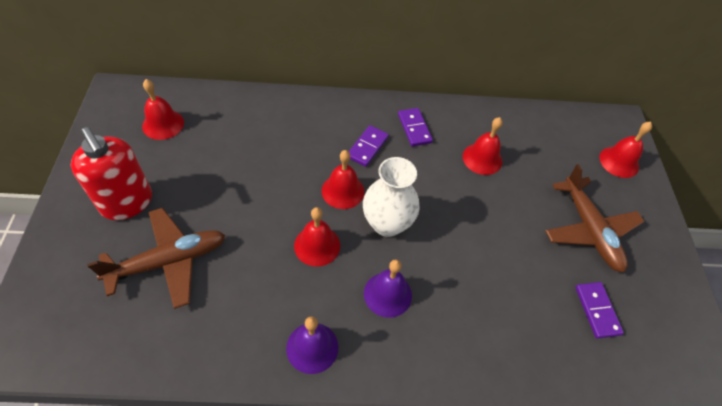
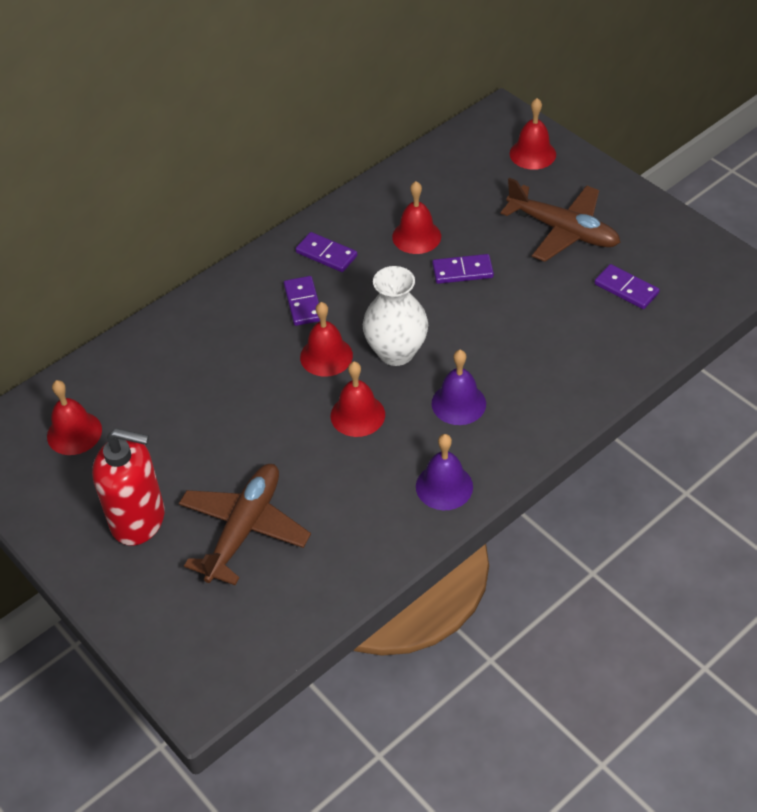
camera: 35 degrees left, 5 degrees down
none -> purple domino [432,254,494,284]

